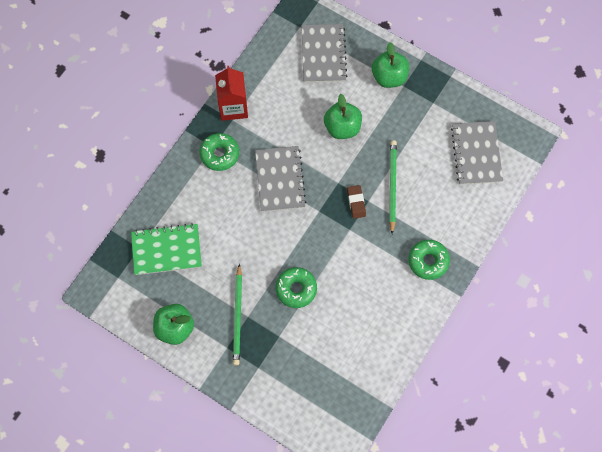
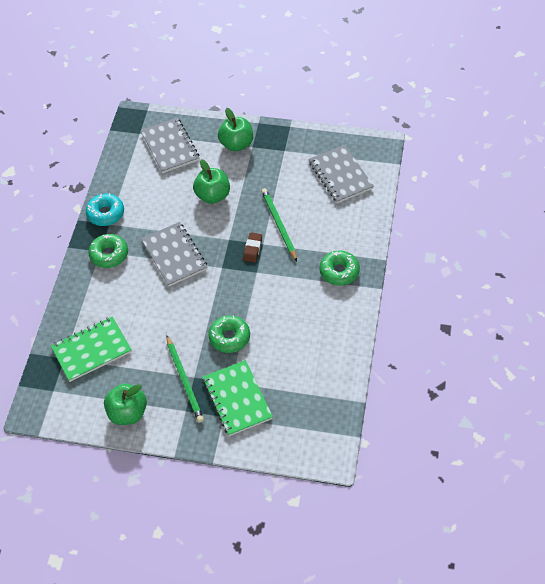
camera: 20 degrees left, 15 degrees down
red carton [215,66,248,121] -> turquoise donut [86,193,124,226]
brown eraser [347,185,366,219] -> brown eraser turned 45 degrees clockwise [243,232,262,263]
none -> green notebook [203,360,273,436]

